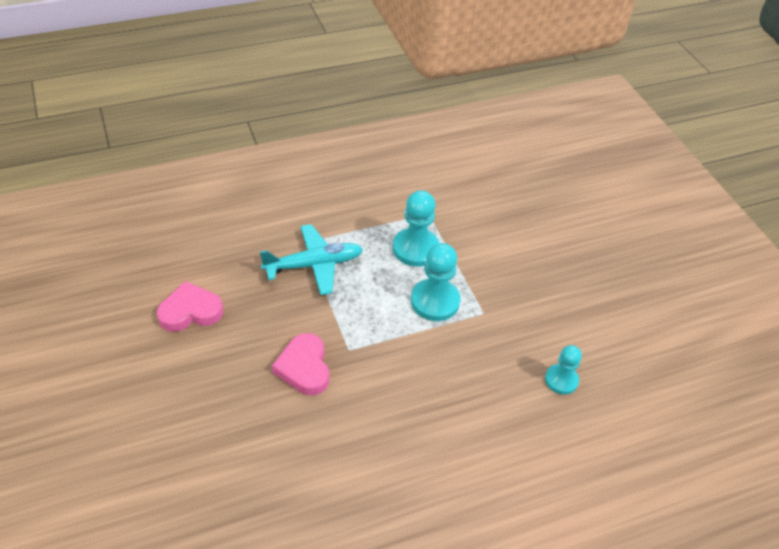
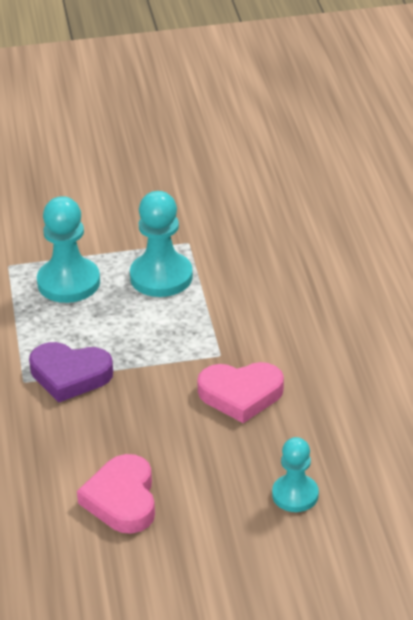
camera: 75 degrees left, 10 degrees down
turquoise plane [260,224,363,295] -> purple heart [29,342,113,403]
turquoise pawn [545,345,582,395] -> turquoise pawn moved to [272,437,319,512]

